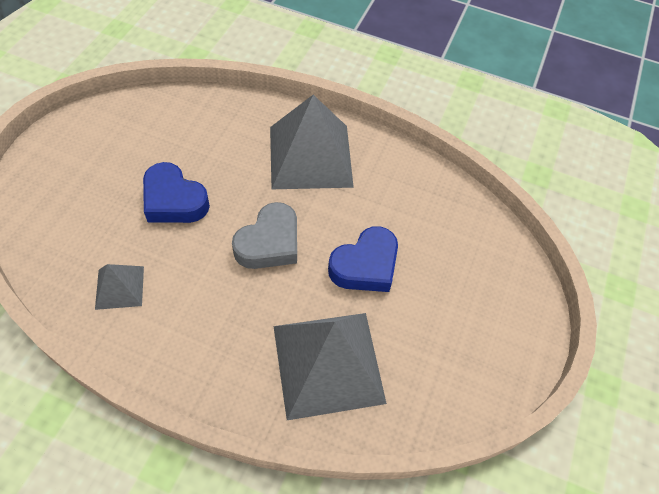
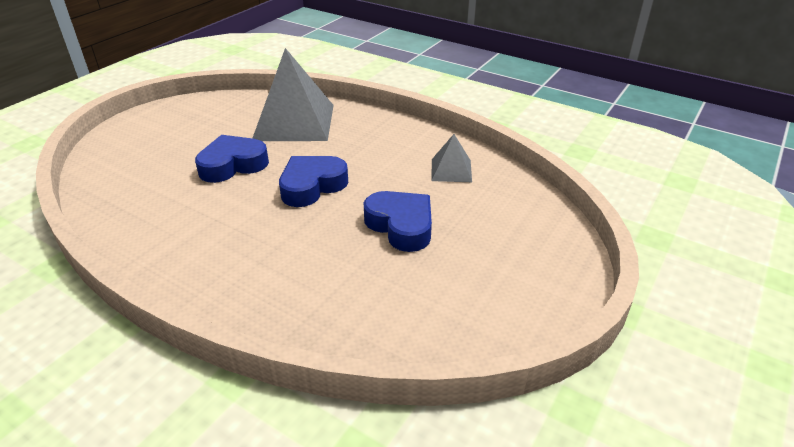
camera: 165 degrees left, 20 degrees down
grey heart [232,202,297,269] -> blue heart [279,156,348,207]
grey pyramid [270,95,354,189] -> none

